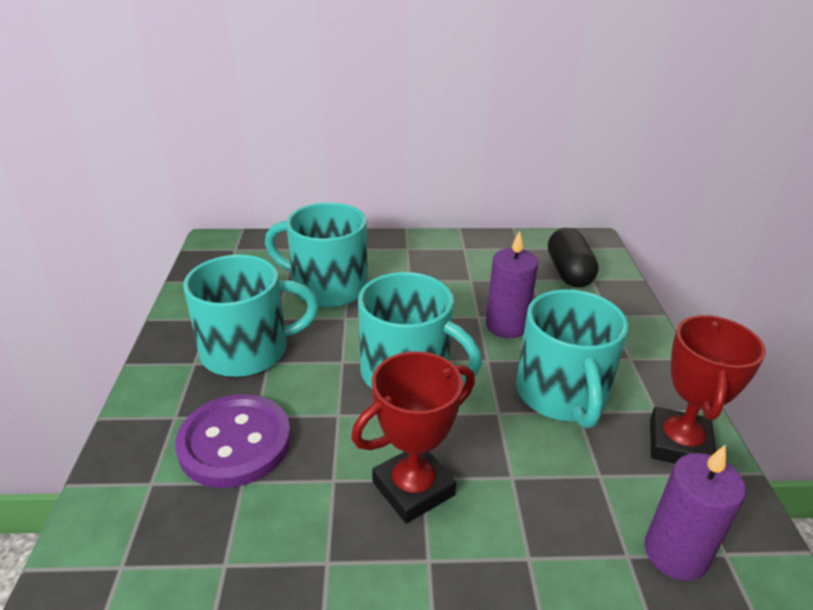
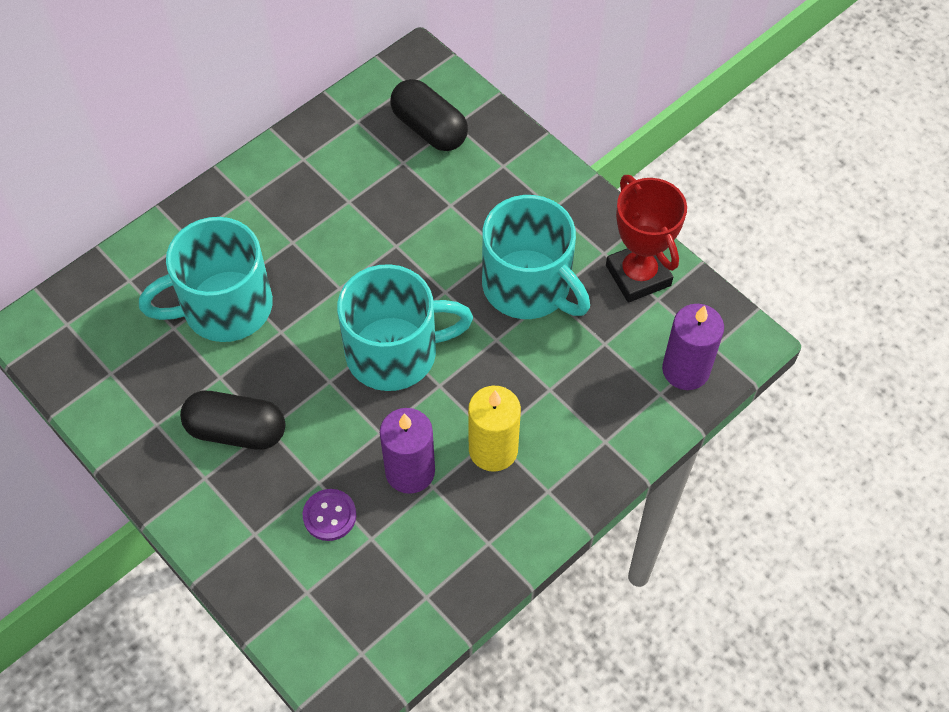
camera: 40 degrees left, 25 degrees up
purple button [175,394,291,488] -> purple button [303,489,356,541], size x0.50
turquoise mug [183,255,319,377] -> black capsule [180,391,285,450]
red trophy [351,351,475,523] -> yellow candle [468,386,521,472]
purple candle [486,231,538,338] -> purple candle moved to [380,408,435,494]

